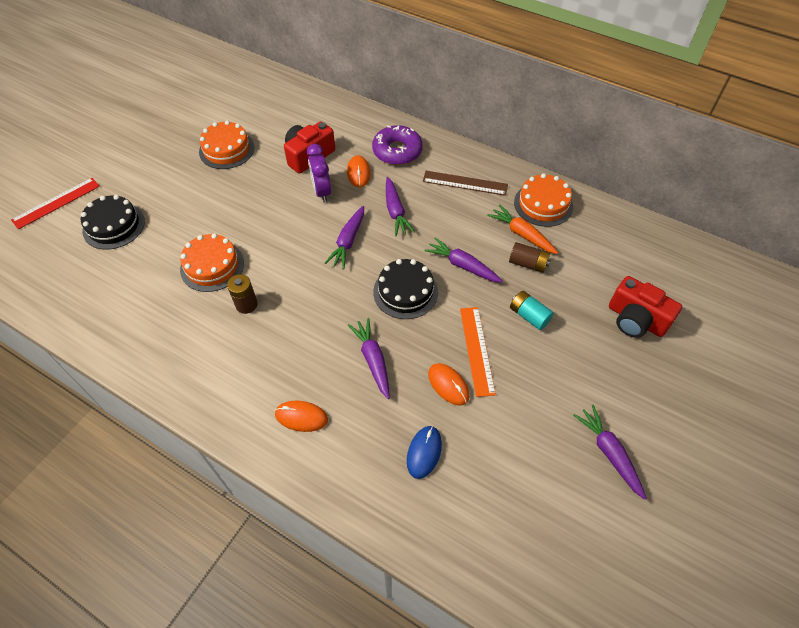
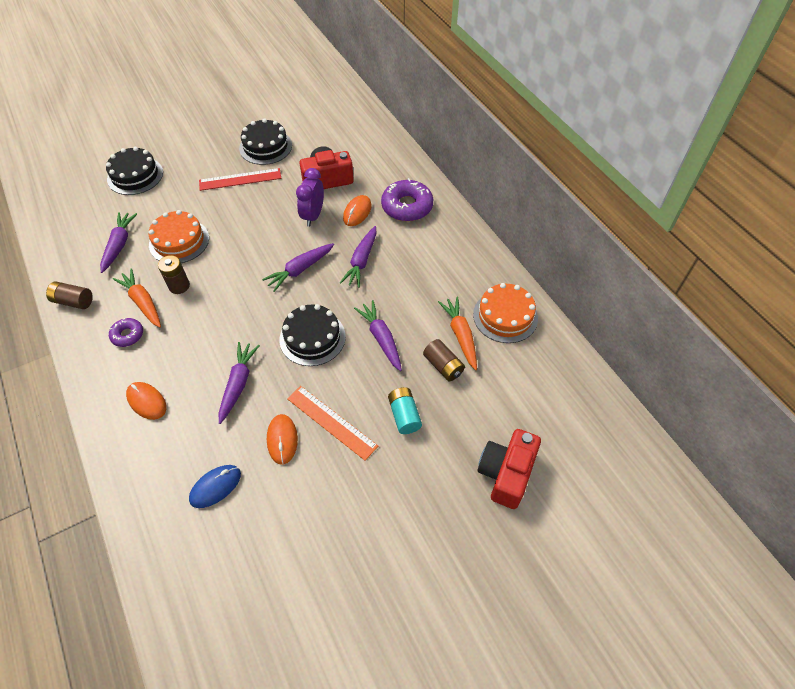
camera: 30 degrees right, 0 degrees up
red ruler [11,178,100,230] -> red ruler moved to [199,168,281,191]
orange cake [199,120,254,169] -> black cake [239,119,292,165]
brown ruler [423,171,508,196] -> none
orange ruler [460,307,496,397] -> orange ruler turned 75 degrees counterclockwise [287,386,378,461]
purple carrot [573,405,647,500] -> purple carrot moved to [100,212,137,273]
red camera [609,276,682,338] -> red camera turned 45 degrees clockwise [477,429,541,509]
none -> brown battery [46,281,93,309]
none -> purple donut [109,318,143,347]
none -> orange carrot [113,269,161,328]

